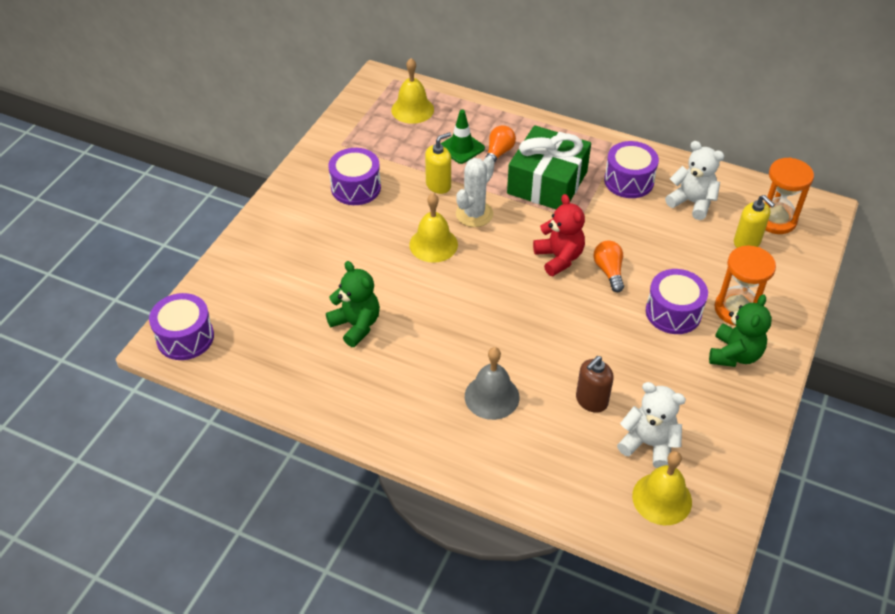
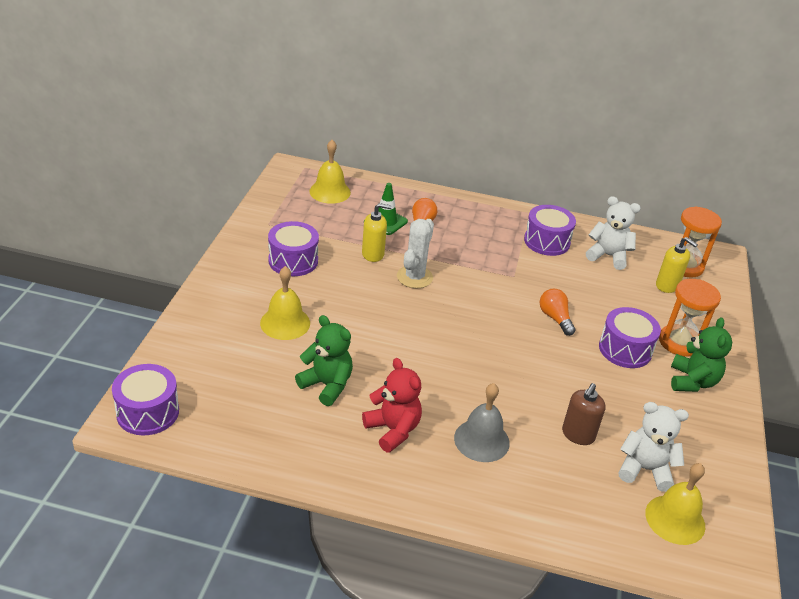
camera: 15 degrees left, 10 degrees down
yellow bell [409,193,458,263] -> yellow bell moved to [260,266,310,340]
yellow soap dispenser [425,132,451,194] -> yellow soap dispenser turned 45 degrees clockwise [362,203,392,262]
green gift [507,125,591,209] -> none
red teddy bear [533,194,585,276] -> red teddy bear moved to [362,358,422,453]

